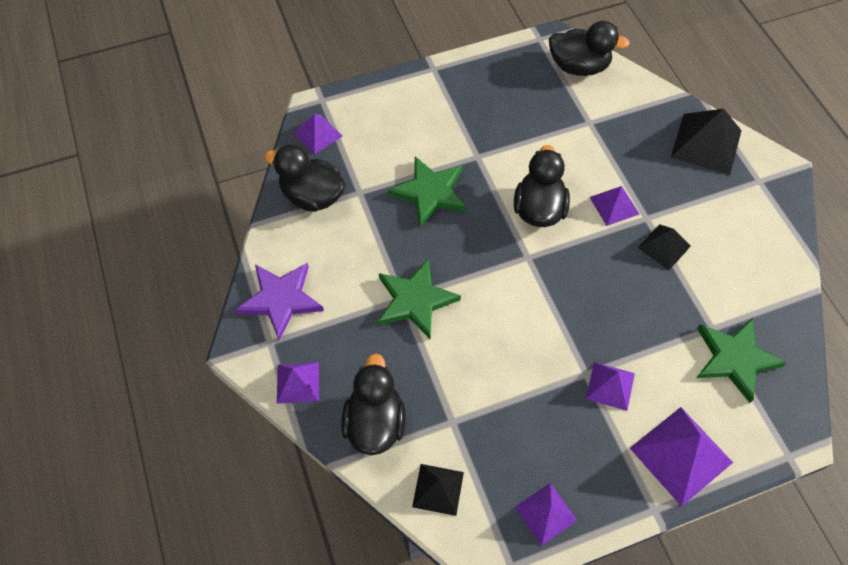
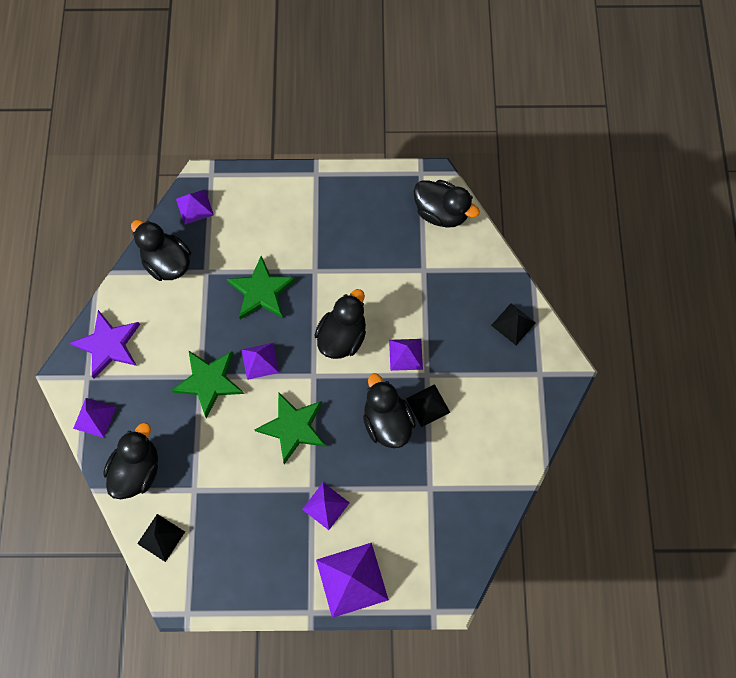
camera: 20 degrees right, 10 degrees up
purple pyramid [515,483,578,546] -> purple pyramid moved to [241,343,279,380]
black pyramid [671,109,742,175] -> black pyramid [491,303,536,345], size x0.60
green star [696,318,786,403] -> green star moved to [255,392,326,464]
none -> black duck [363,374,416,448]

